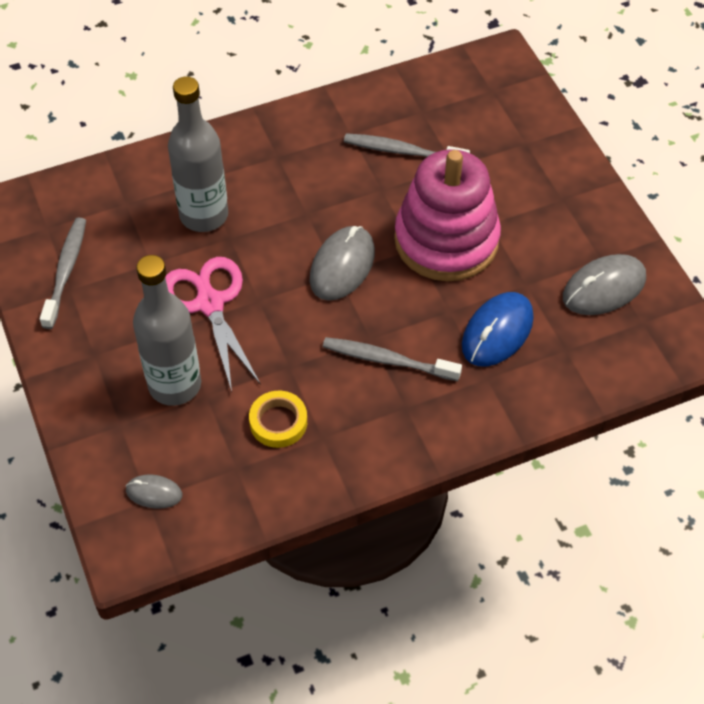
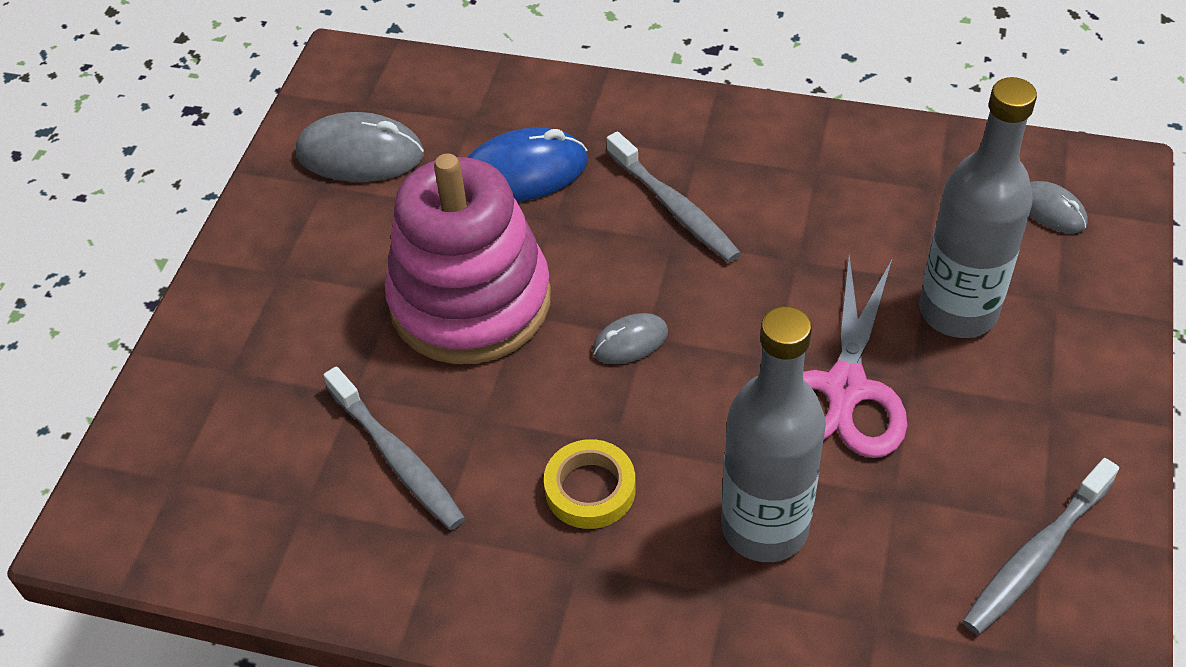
camera: 140 degrees left, 5 degrees down
yellow tape [249,391,307,448] -> yellow tape moved to [544,439,636,529]
grey mouse [310,226,375,301] -> grey mouse [593,313,668,364], size x0.55

